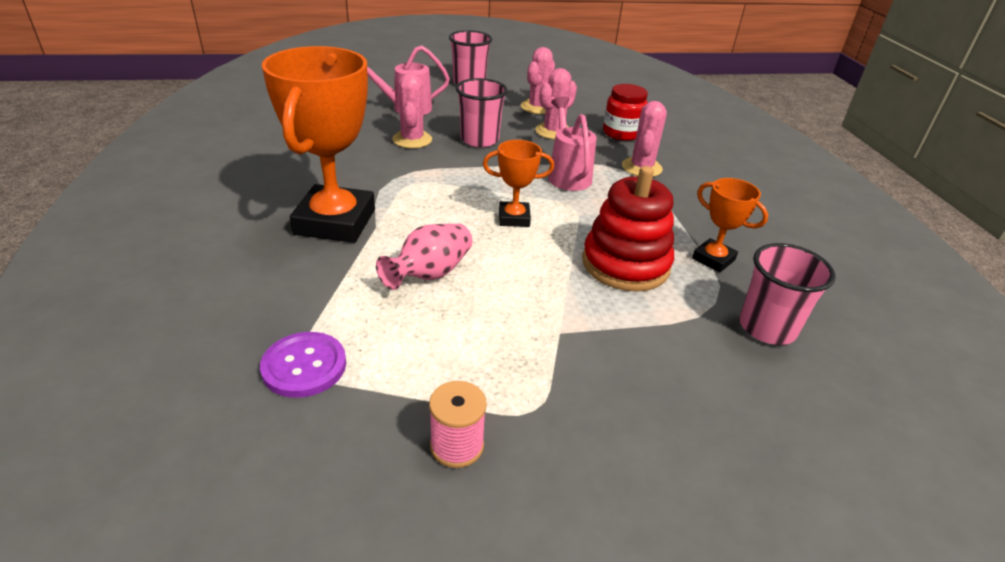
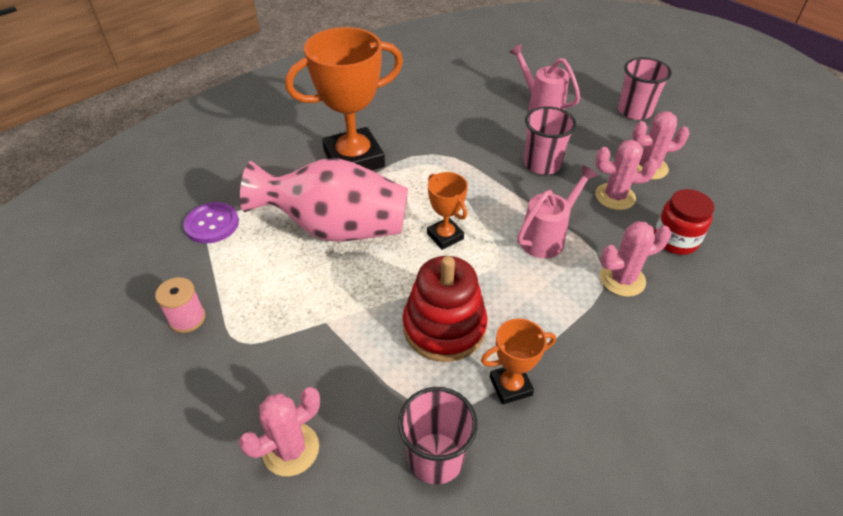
camera: 60 degrees right, 10 degrees up
pink vase [376,224,473,290] -> pink vase [240,158,408,242], size x1.89
pink cactus [392,73,432,148] -> pink cactus moved to [239,387,320,476]
orange trophy [692,178,768,272] -> orange trophy turned 60 degrees clockwise [481,318,556,405]

